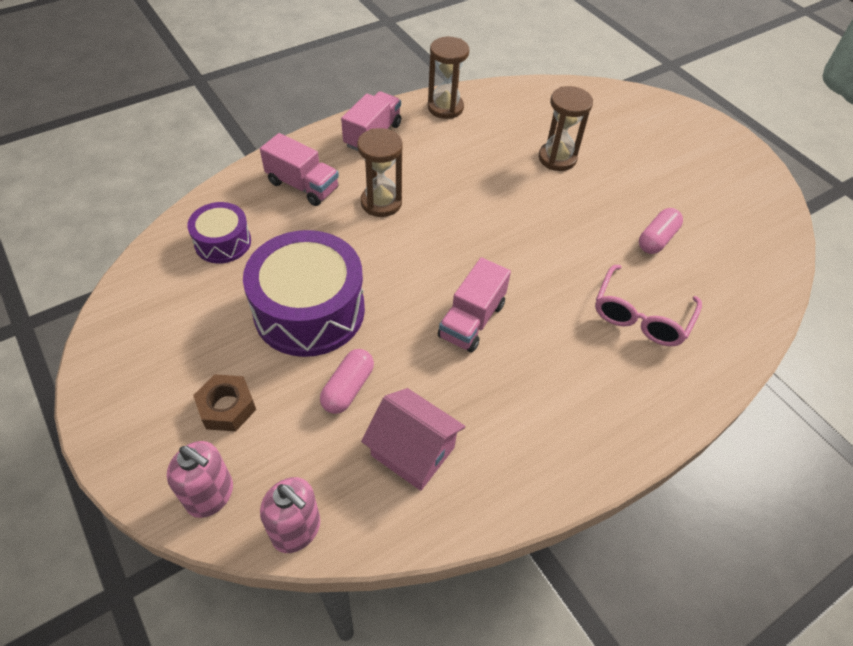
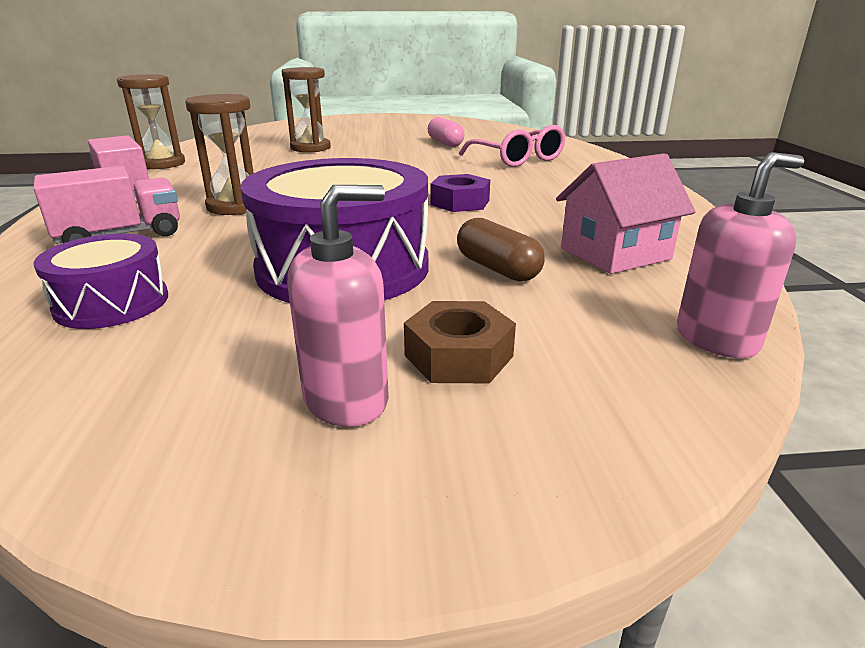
camera: 60 degrees left, 25 degrees down
pink soap dispenser [167,441,233,518] -> pink soap dispenser moved to [287,185,389,427]
pink capsule [320,349,374,414] -> brown capsule [457,218,545,282]
pink truck [438,257,511,353] -> purple nut [431,174,490,212]

